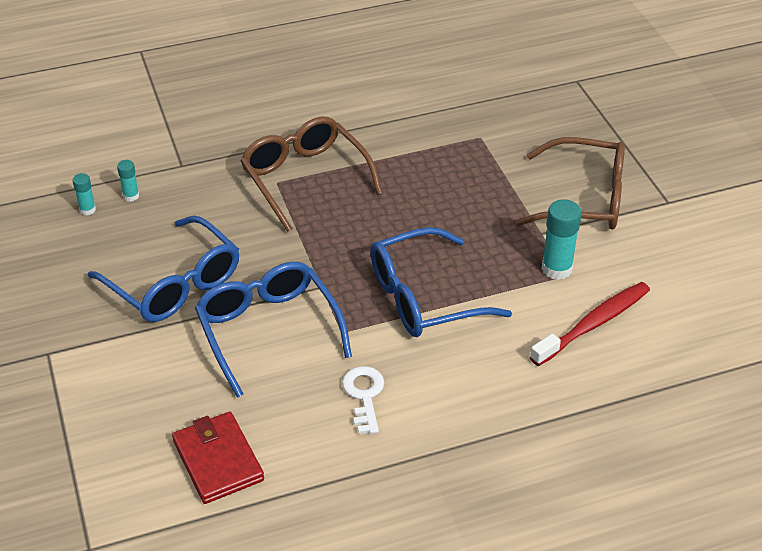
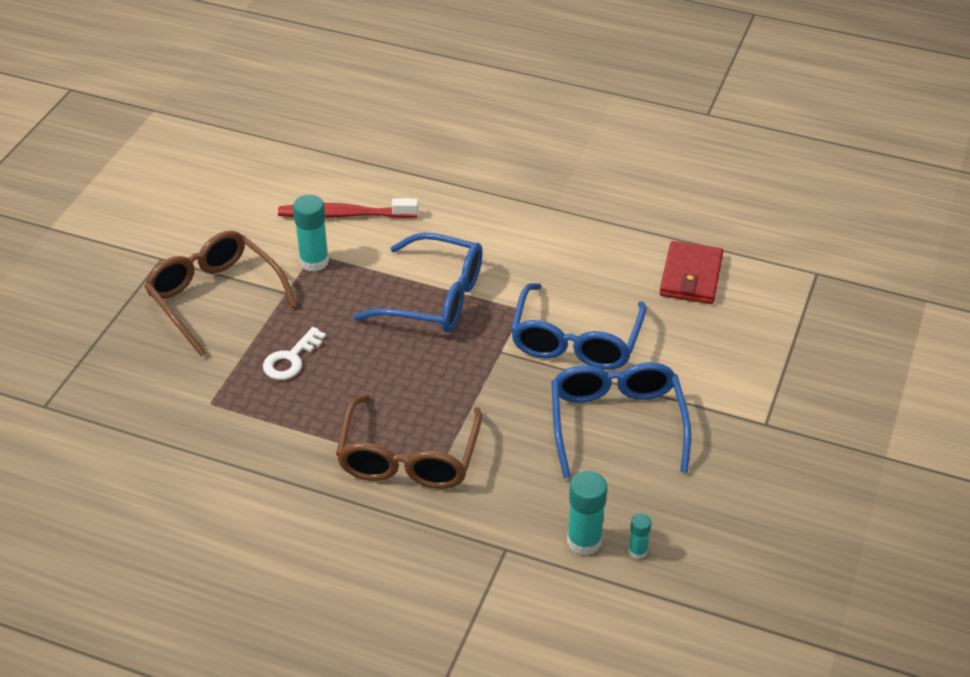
camera: 140 degrees left, 0 degrees up
turquoise glue stick [117,160,139,202] -> turquoise glue stick [567,471,607,556], size x1.83
white key [342,366,384,434] -> white key moved to [263,327,326,380]

